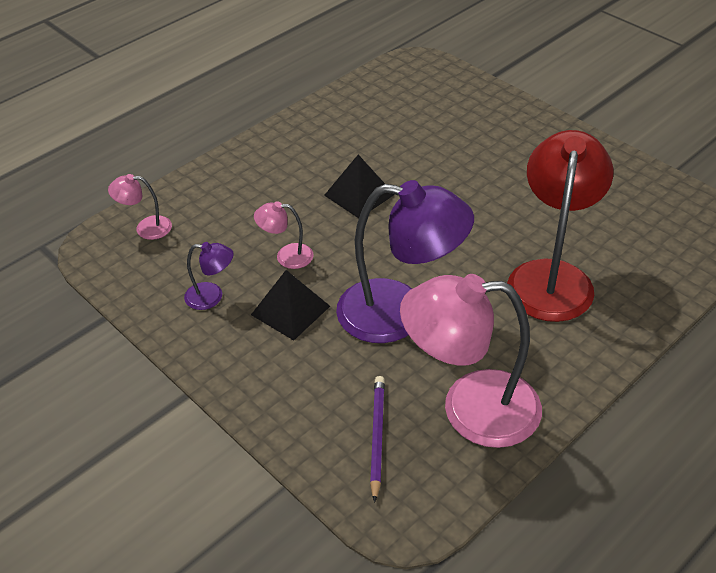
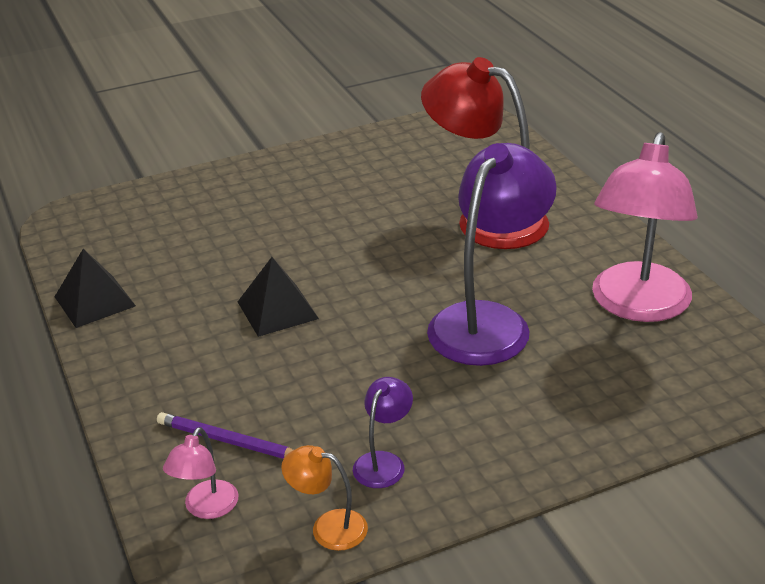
camera: 70 degrees left, 10 degrees down
black pyramid [251,270,330,341] -> black pyramid moved to [55,249,136,328]
pink lamp [254,201,314,269] -> none
purple pencil [370,376,385,503] -> purple pencil moved to [157,412,293,459]
none -> orange lamp [281,445,368,551]

